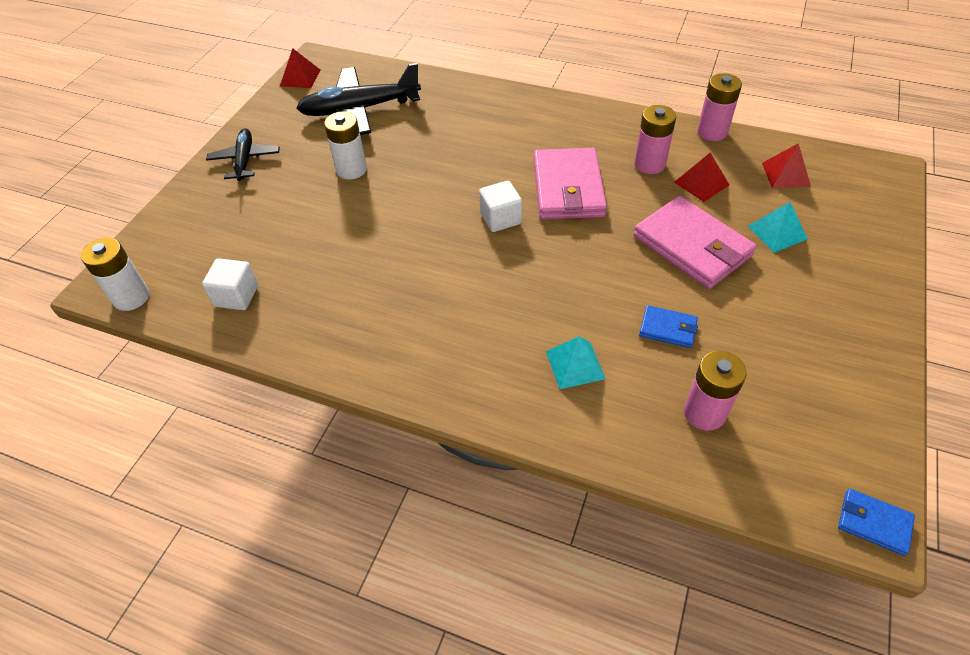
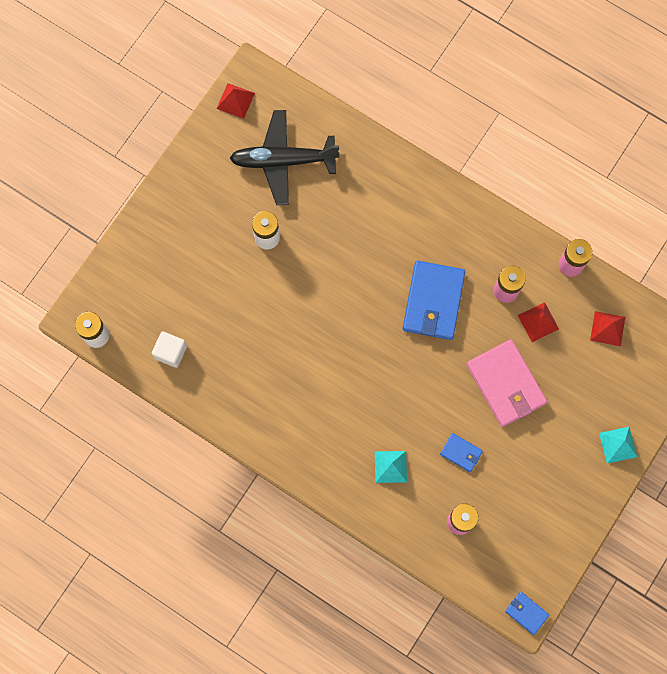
camera: 10 degrees right, 25 degrees up
black plane [206,129,280,181] -> none
white cube [479,181,522,232] -> none
pink wallet [534,148,607,219] -> blue wallet [402,261,465,340]
turquoise pyramid [748,202,808,253] -> turquoise pyramid moved to [599,427,637,464]

